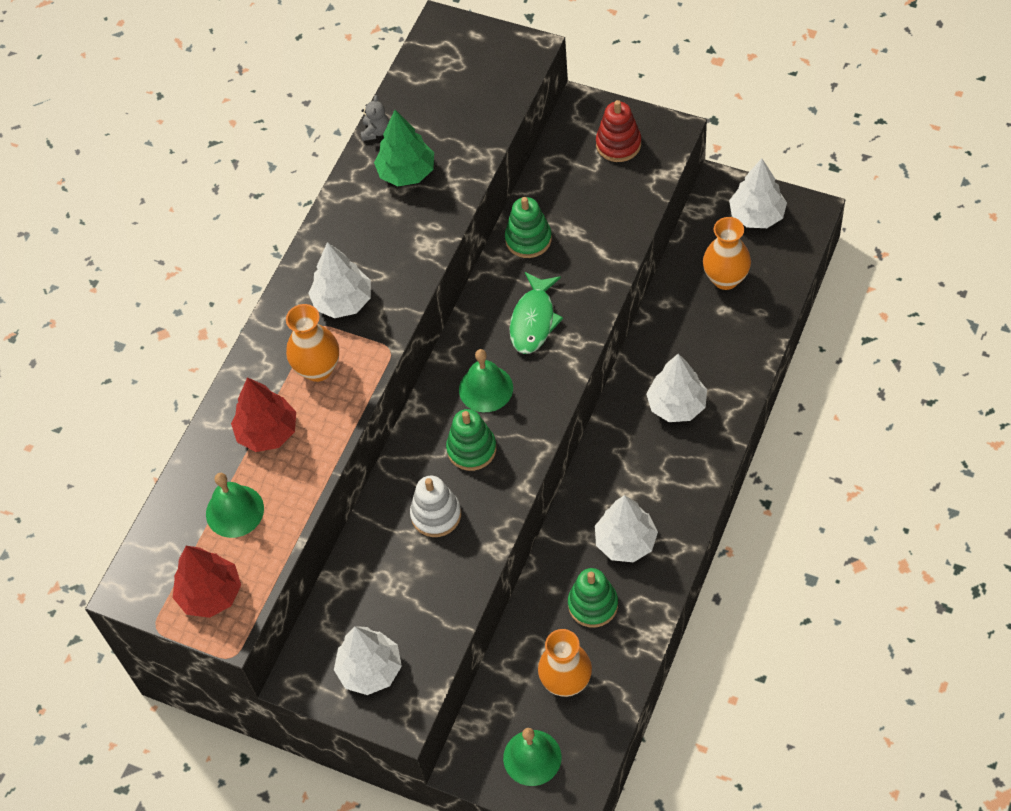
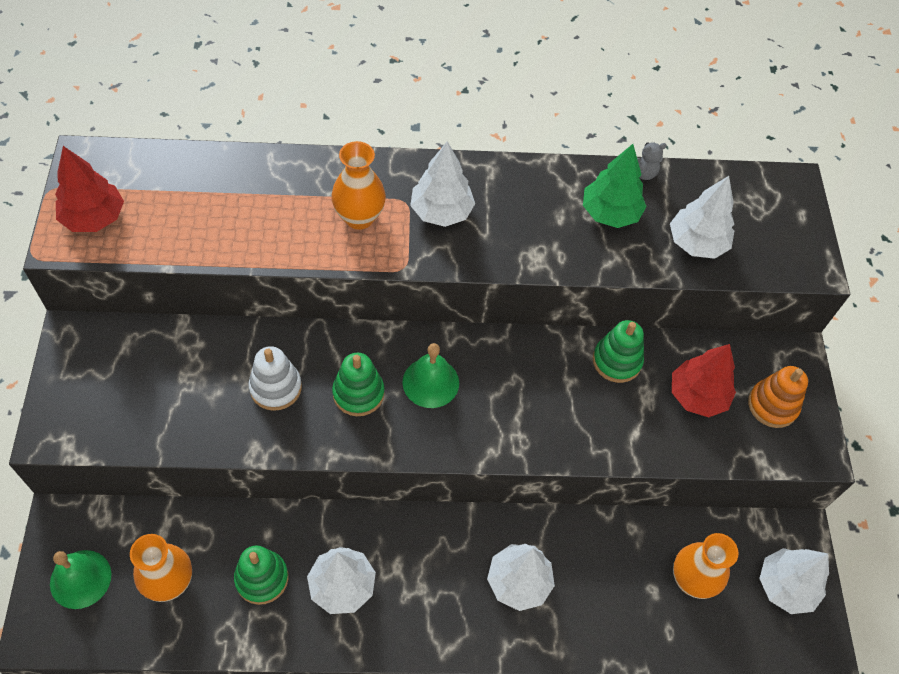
camera: 55 degrees right, 0 degrees up
green bell [206,473,264,538] -> none
red tree [231,377,296,452] -> red tree moved to [672,344,736,417]
white tree [334,626,402,695] -> white tree moved to [670,176,734,259]
green fish [509,272,563,354] -> none
red stacking toy [596,100,641,162] -> orange stacking toy [748,366,808,428]

